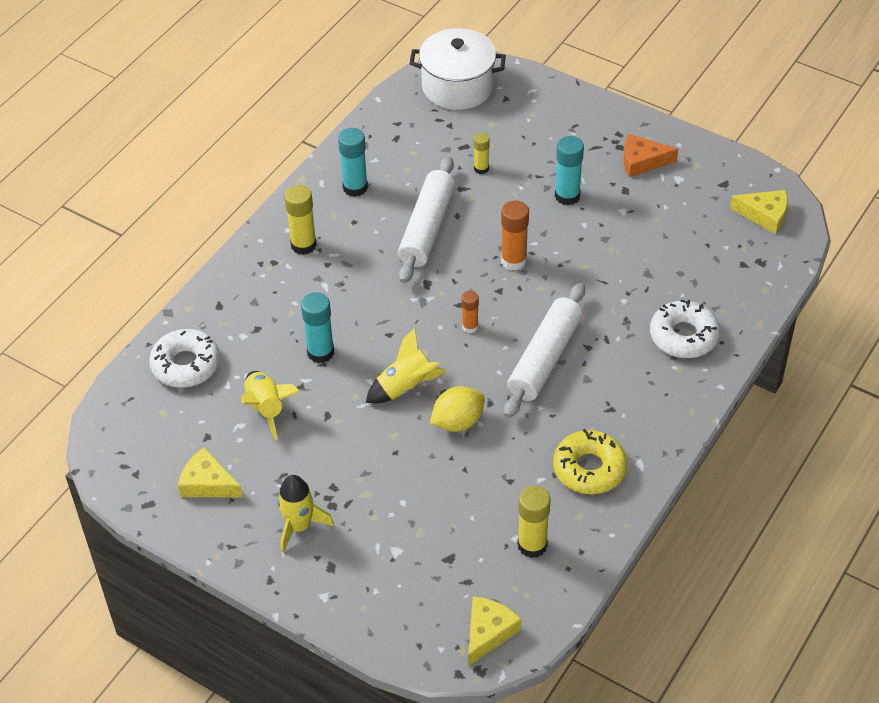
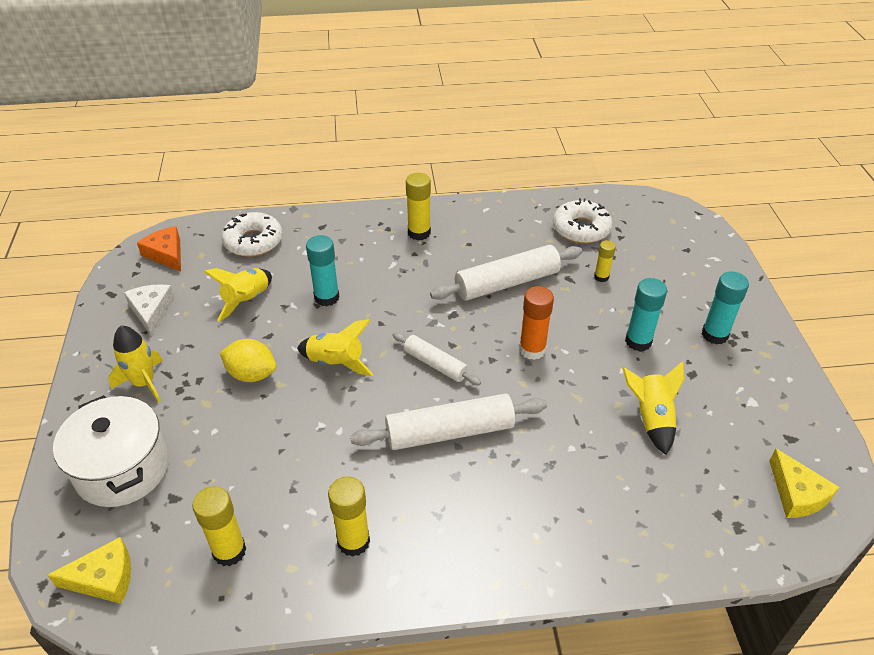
camera: 50 degrees right, 5 degrees down
yellow cheese [178,447,243,497] -> white cheese [124,284,175,336]
turquoise glue stick [338,128,368,197] -> turquoise glue stick moved to [702,272,749,345]
white pot [409,28,506,110] -> white pot moved to [53,395,169,507]
yellow lemon [430,386,485,432] -> yellow lemon moved to [220,339,276,382]
orange glue stick [462,291,479,333] -> white rolling pin [393,332,481,385]
yellow donut [553,429,627,494] -> yellow glue stick [328,476,370,557]
orange cheese [623,134,678,177] -> orange cheese moved to [137,226,181,271]
white donut [650,299,720,358] -> white donut moved to [553,198,612,244]
none -> yellow rocket [622,361,684,455]

